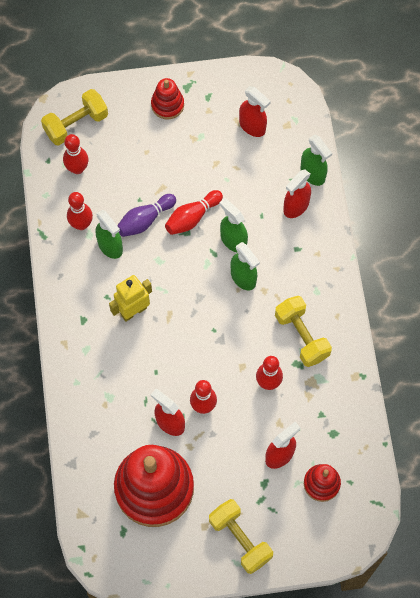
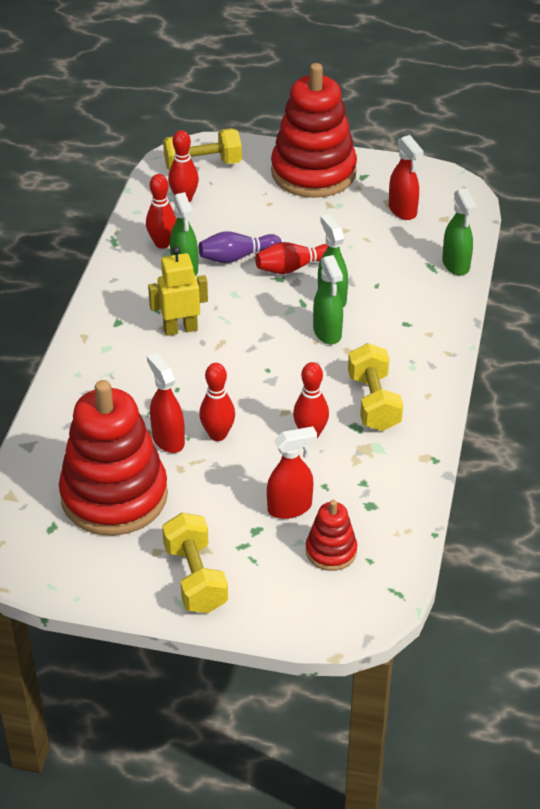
camera: 20 degrees right, 25 degrees down
red stacking toy [151,78,184,120] -> red stacking toy [271,63,357,198], size x2.15
red spray bottle [283,169,311,218] -> none

